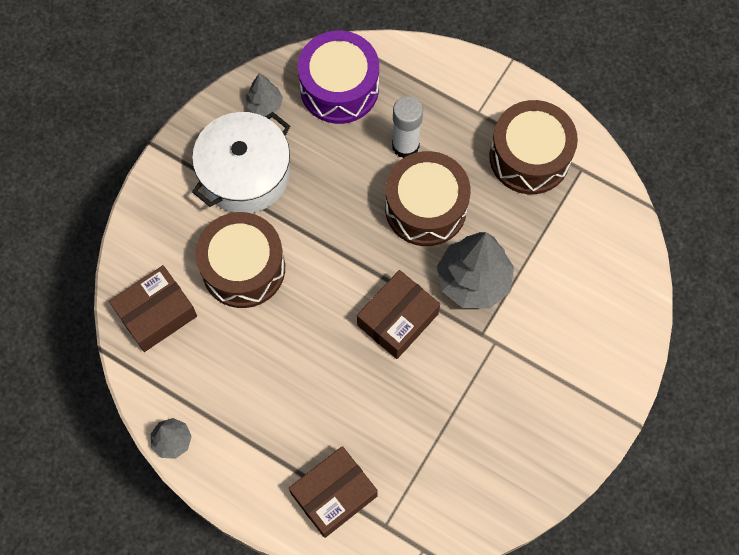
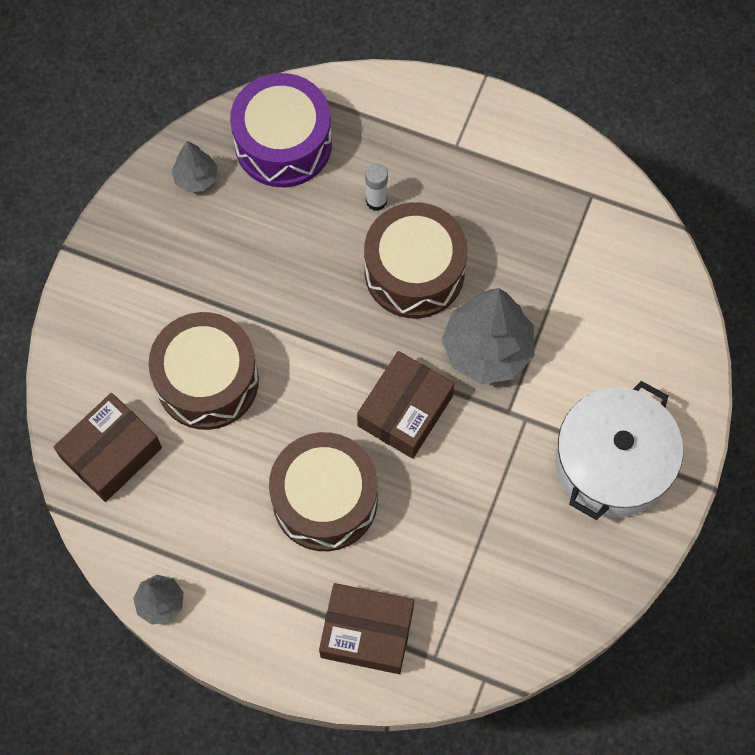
camera: 10 degrees left, 0 degrees up
white pot [192,112,290,213] -> white pot moved to [556,381,683,520]
brown box [289,446,378,538] -> brown box turned 60 degrees clockwise [319,583,414,674]
white glue stick [392,96,423,158] -> white glue stick [365,163,388,211], size x0.64
brown drum [489,100,578,194] -> brown drum moved to [269,432,378,551]

